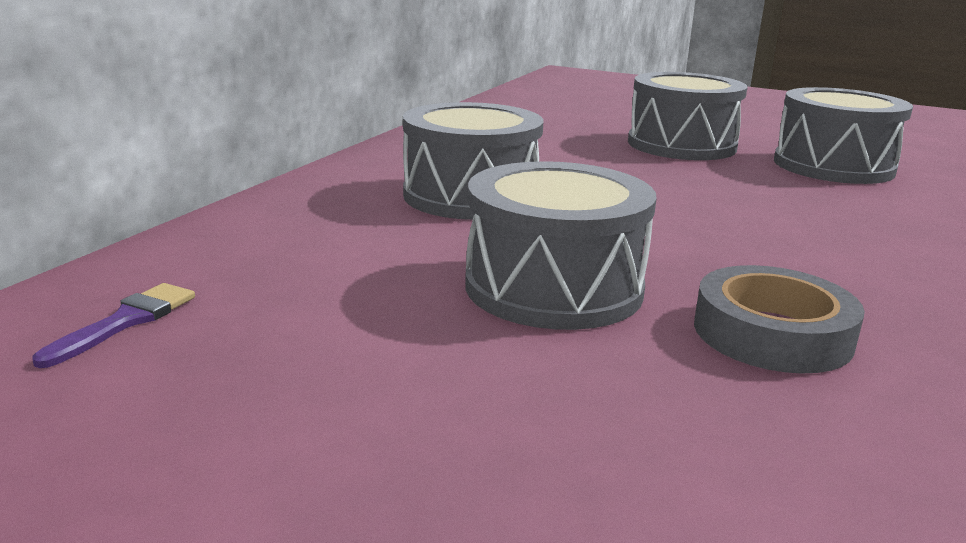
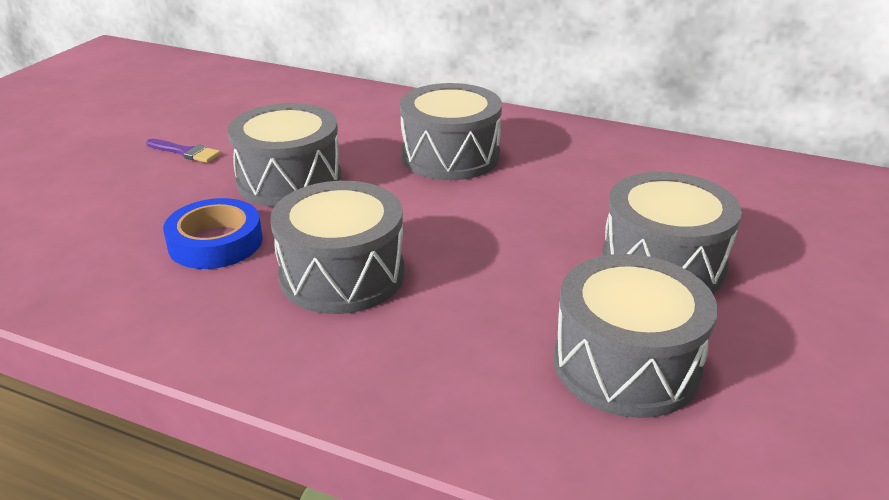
camera: 90 degrees right, 10 degrees up
purple brush [32,283,195,368] -> purple brush moved to [146,139,221,163]
grey tape [694,265,865,373] -> blue tape [163,198,263,269]
none -> grey drum [271,181,405,314]

